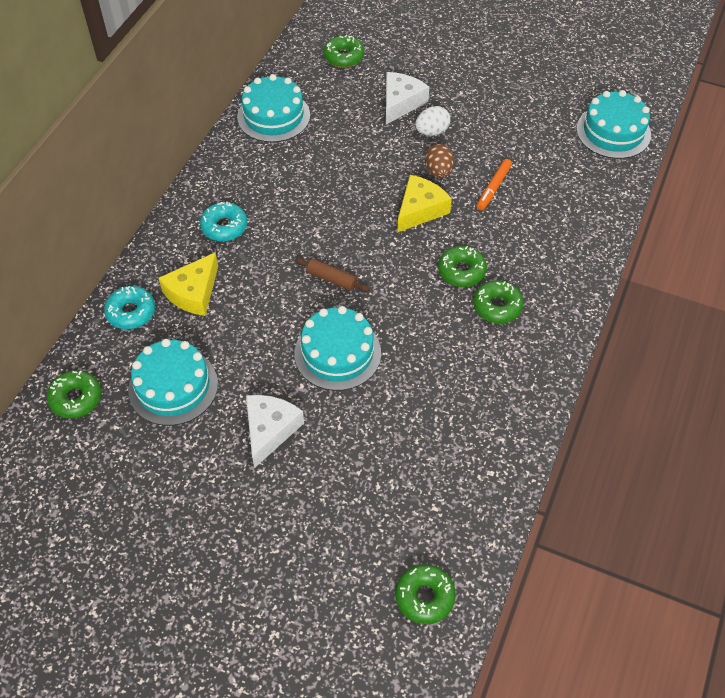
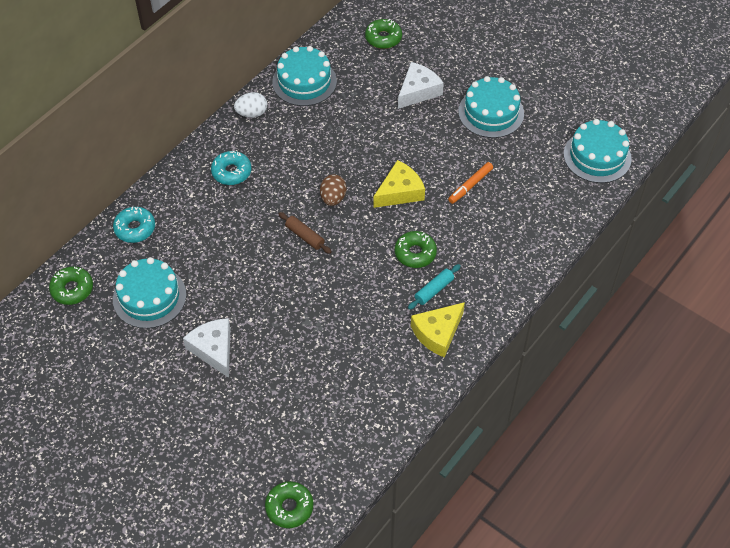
camera: 15 degrees right, 0 degrees up
yellow cheese [158,252,218,316] -> yellow cheese moved to [411,302,465,358]
white cheese [246,395,304,468] -> white cheese turned 60 degrees counterclockwise [183,318,230,378]
turquoise cake [294,306,381,391] -> turquoise cake moved to [458,76,524,138]
white egg [415,106,451,136] -> white egg moved to [234,92,267,118]
brown egg [425,144,454,178] -> brown egg moved to [320,175,346,206]
green donut [473,280,524,323] -> turquoise rolling pin [408,264,461,310]

